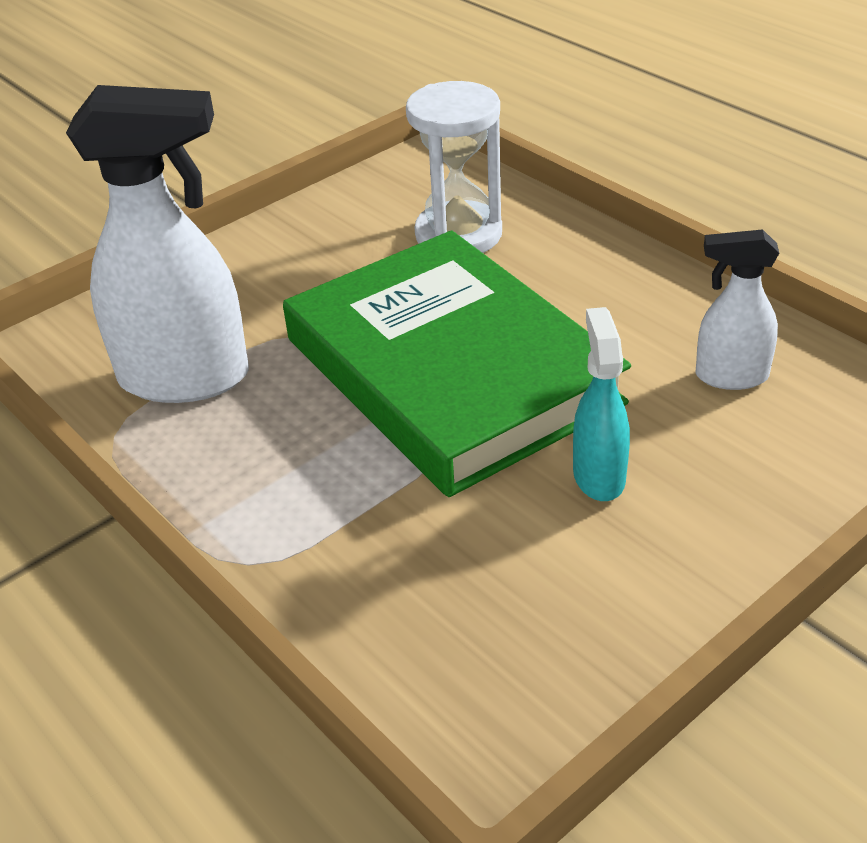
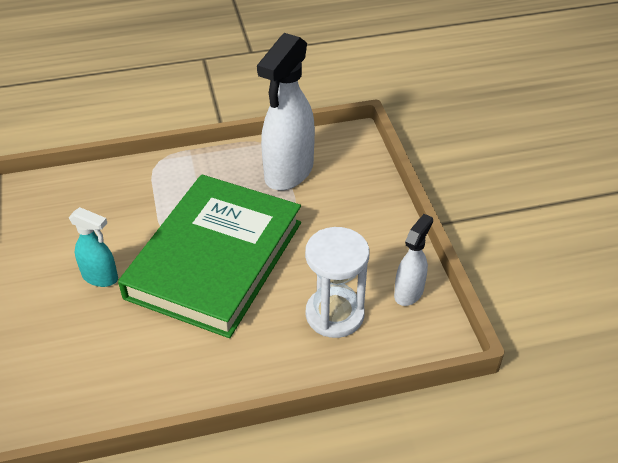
camera: 115 degrees right, 5 degrees up
green book [283,230,631,497] -> green book turned 60 degrees counterclockwise [118,174,301,338]
white spray bottle [695,229,779,390] -> white spray bottle moved to [394,214,433,306]

